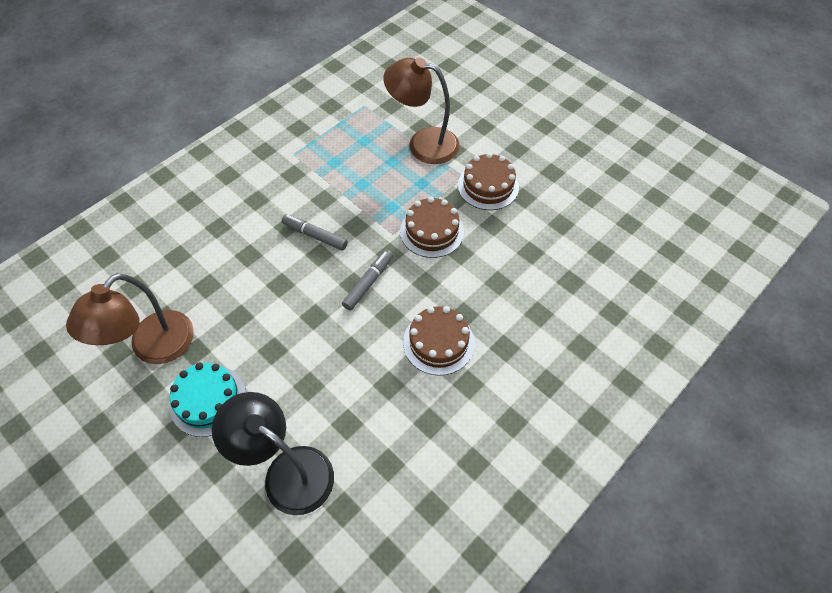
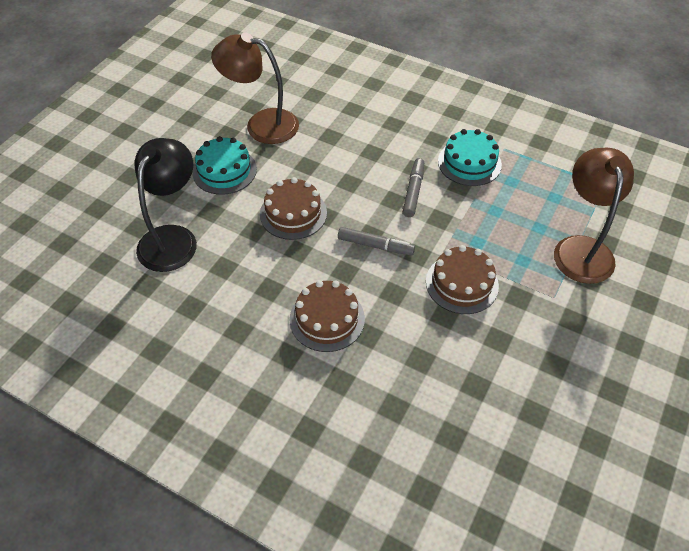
camera: 75 degrees right, 5 degrees down
brown cake [458,153,519,210] -> brown cake moved to [260,177,327,240]
none -> turquoise cake [438,129,502,186]

